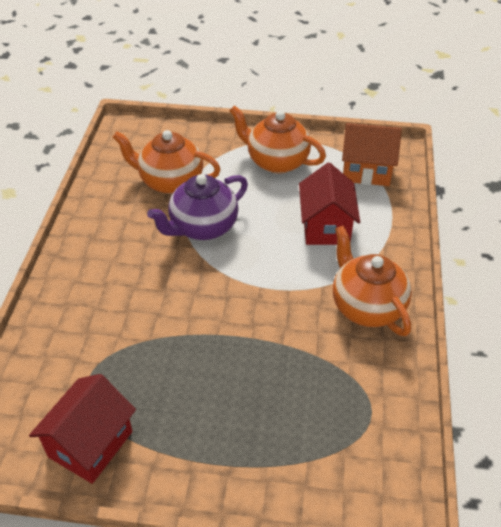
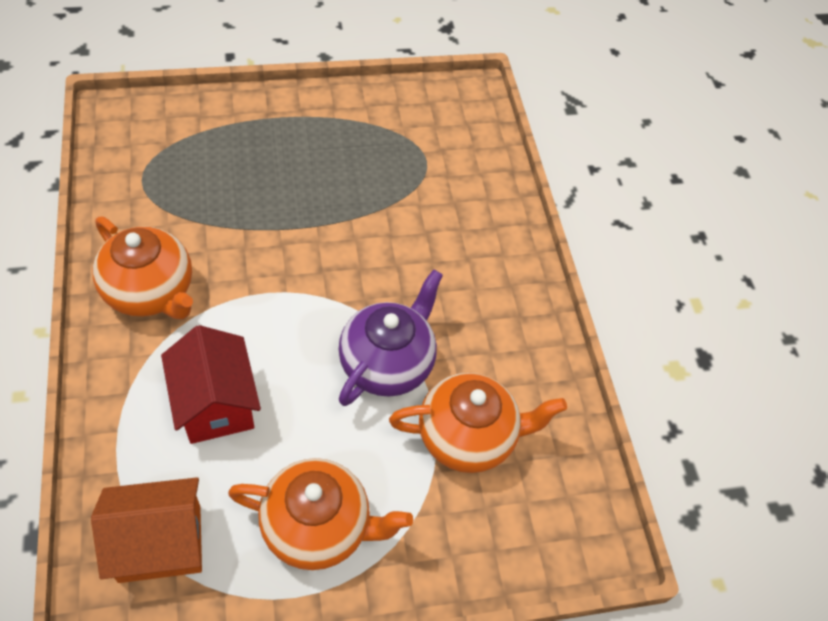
camera: 155 degrees right, 10 degrees up
red house [29,374,136,484] -> none

